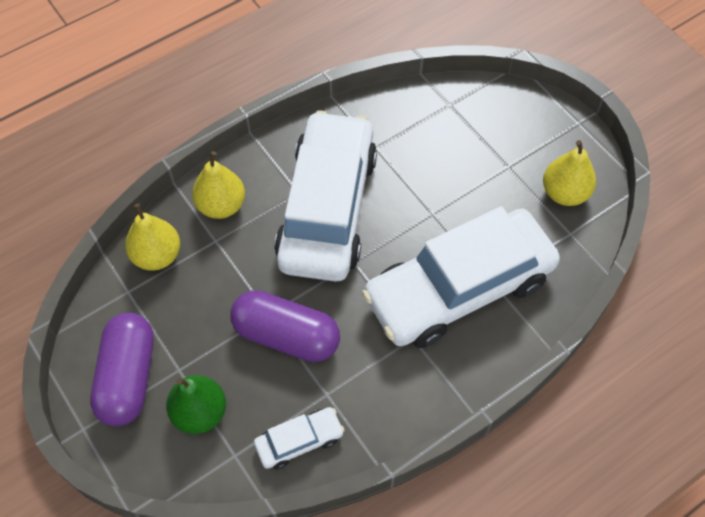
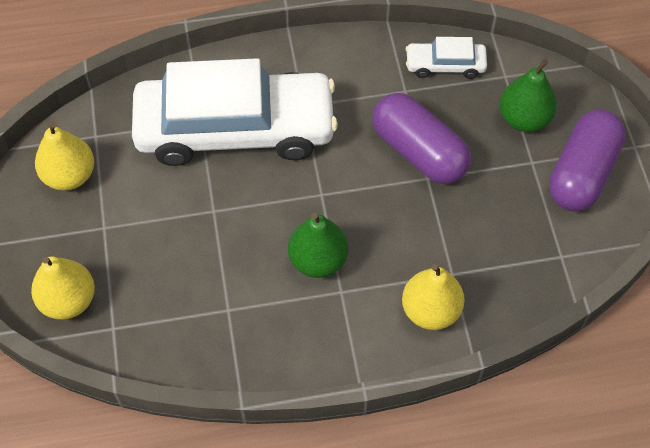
camera: 155 degrees left, 0 degrees up
yellow pear [125,203,180,271] -> yellow pear moved to [31,256,95,320]
white car [274,111,377,282] -> green pear [288,213,348,278]

